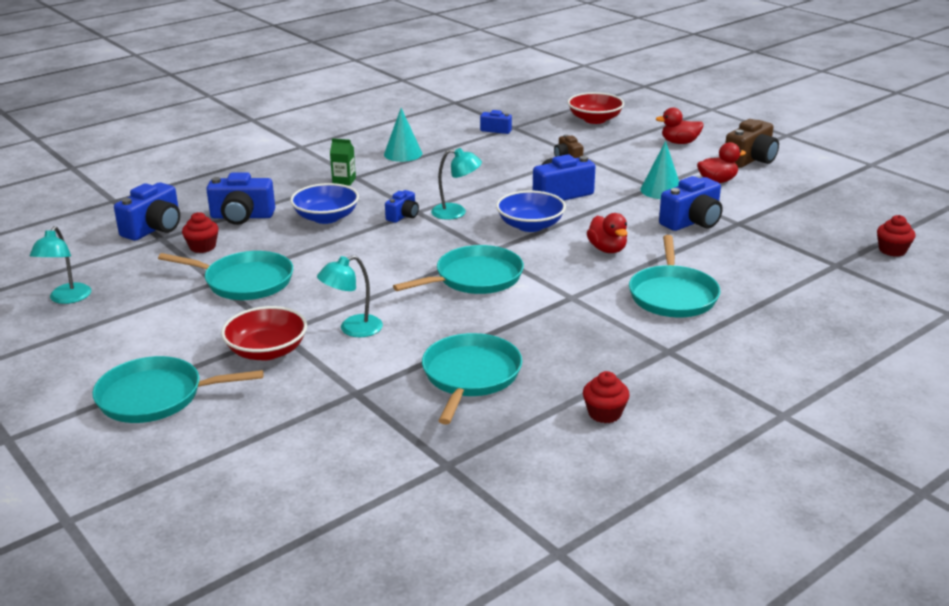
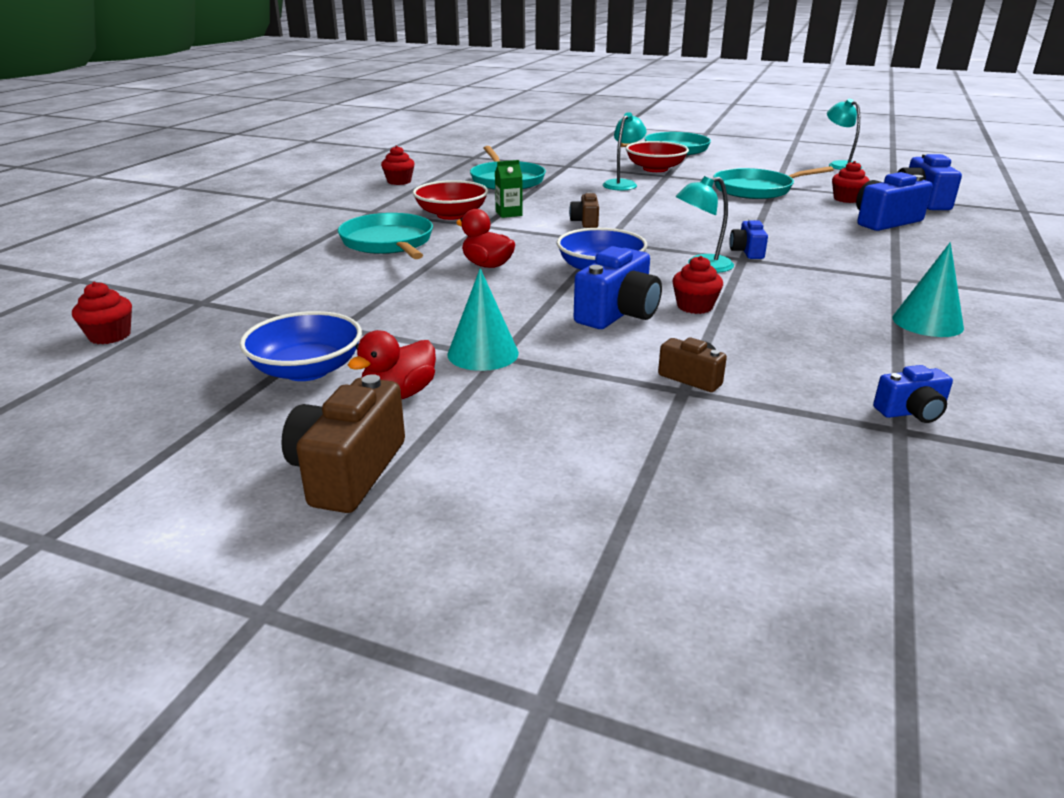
camera: 150 degrees right, 0 degrees up
blue bowl [290,183,359,224] -> blue bowl moved to [239,311,362,381]
green carton [330,138,356,186] -> green carton moved to [495,160,523,218]
turquoise pan [393,245,524,294] -> brown camera [569,192,599,228]
red bowl [567,92,624,124] -> red bowl moved to [413,180,488,220]
red duck [656,107,704,144] -> none
blue camera [659,176,723,231] -> none
none -> red cupcake [672,256,723,314]

